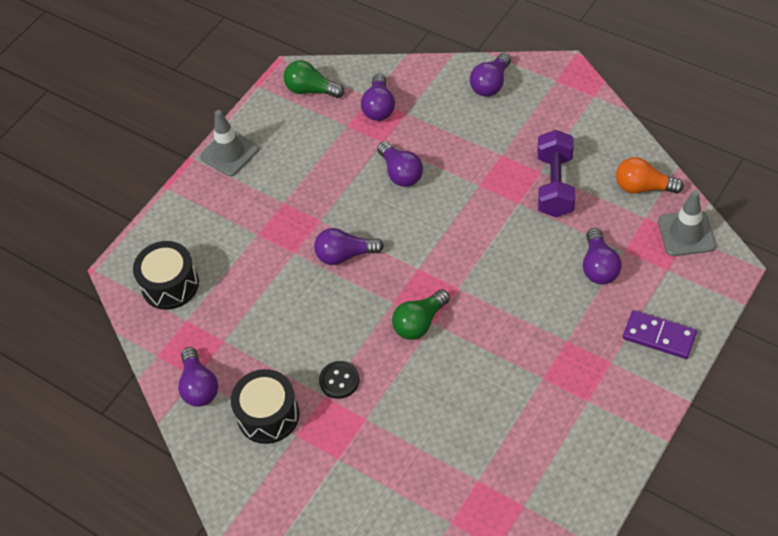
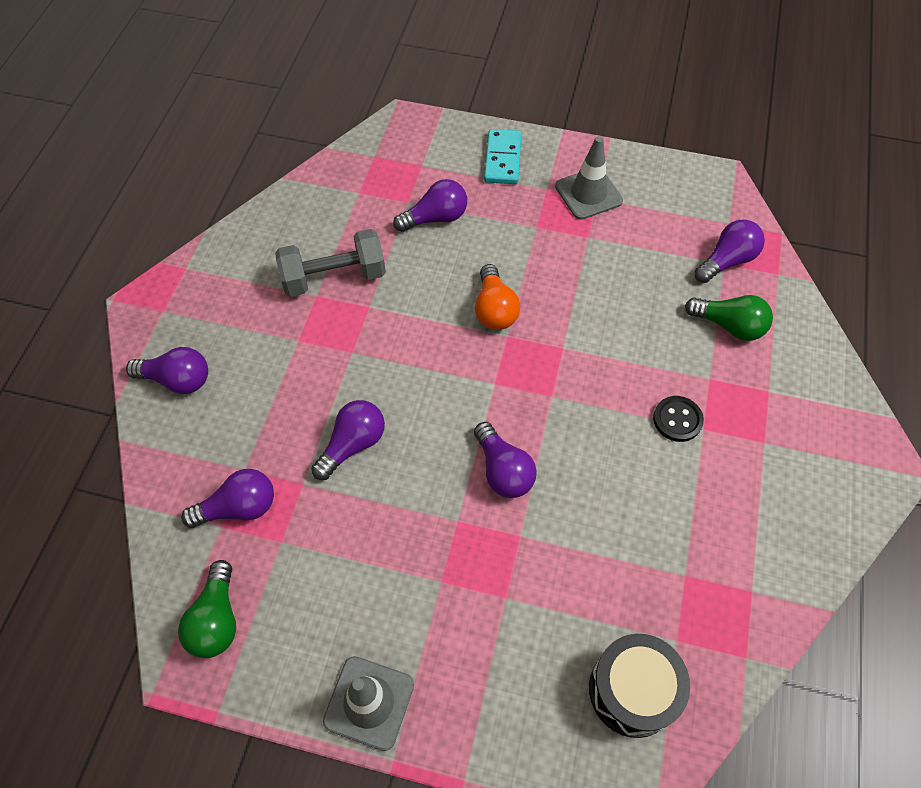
camera: 115 degrees left, 5 degrees up
purple light bulb [178,347,218,407] -> purple light bulb moved to [695,219,765,283]
black drum [231,369,299,444] -> none
green light bulb [392,289,450,340] -> green light bulb moved to [685,295,773,341]
purple dumbbell [538,130,575,217] -> grey dumbbell [275,229,386,297]
orange light bulb [616,157,684,194] -> orange light bulb moved to [475,264,520,330]
purple domino [623,310,697,359] -> turquoise domino [484,129,522,184]
grey traffic cone [658,190,716,256] -> grey traffic cone moved to [555,136,623,220]

